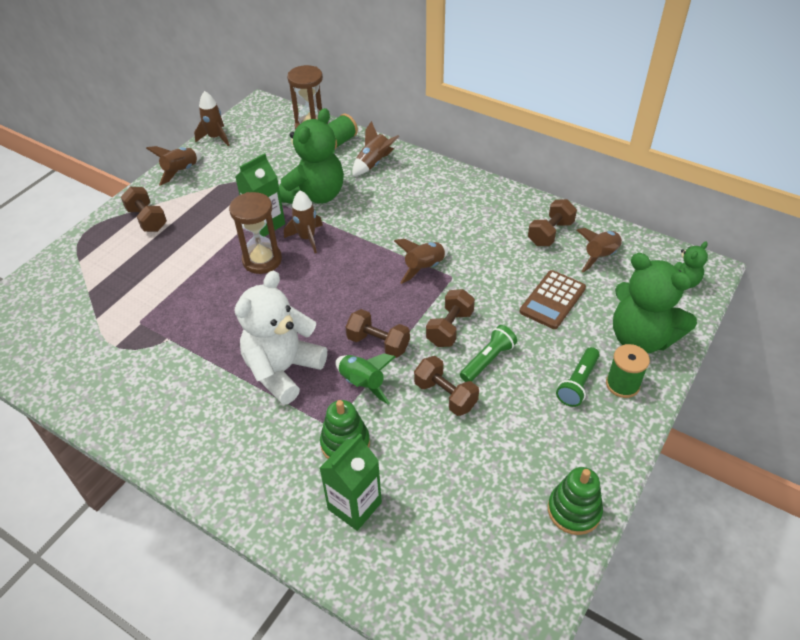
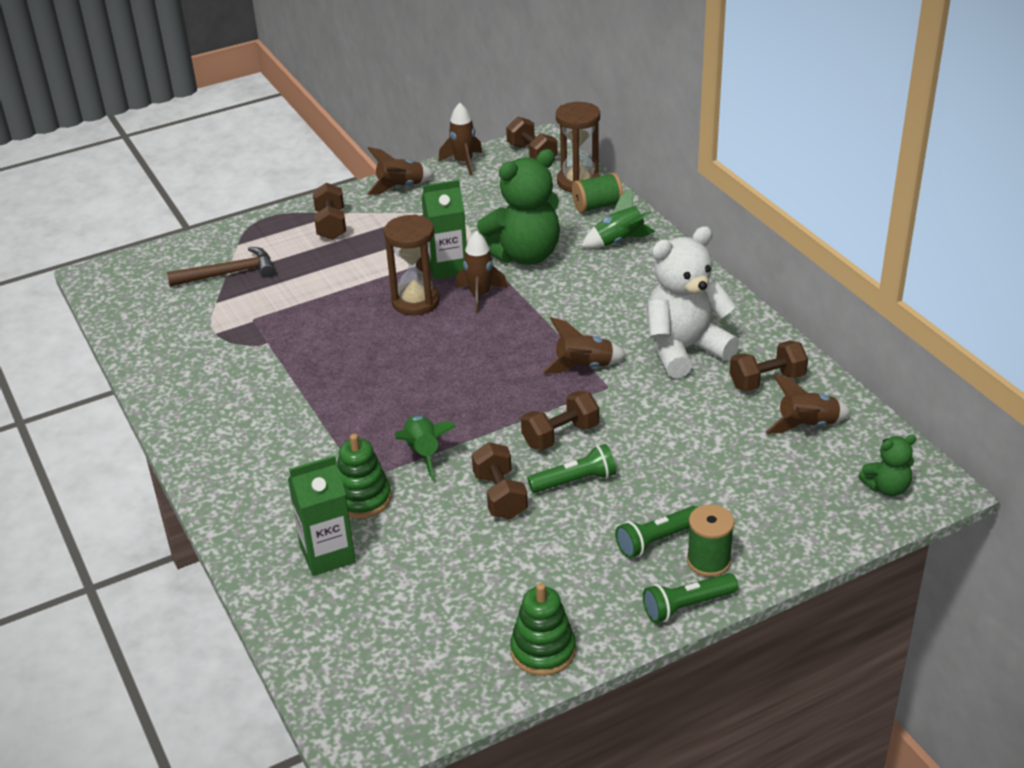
camera: 30 degrees right, 10 degrees down
white teddy bear [235,271,327,405] -> white teddy bear moved to [646,226,740,378]
brown dumbbell [346,309,410,358] -> brown dumbbell moved to [506,117,558,159]
brown rocket [352,121,399,176] -> green rocket [581,187,656,248]
brown calculator [520,270,586,329] -> none
green teddy bear [613,253,697,353] -> none
none -> brown hammer [167,247,275,286]
none -> green flashlight [643,573,738,623]

